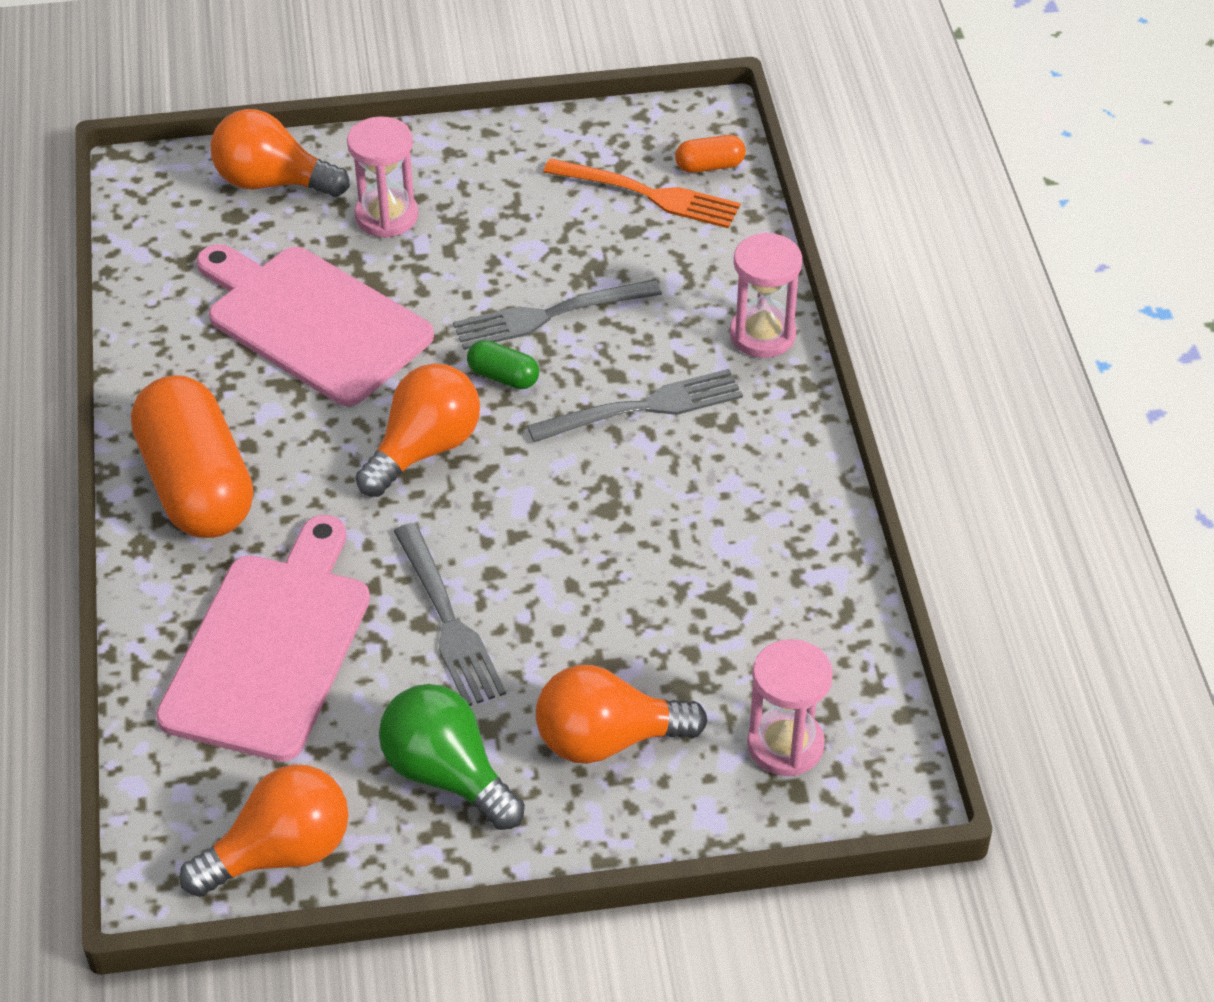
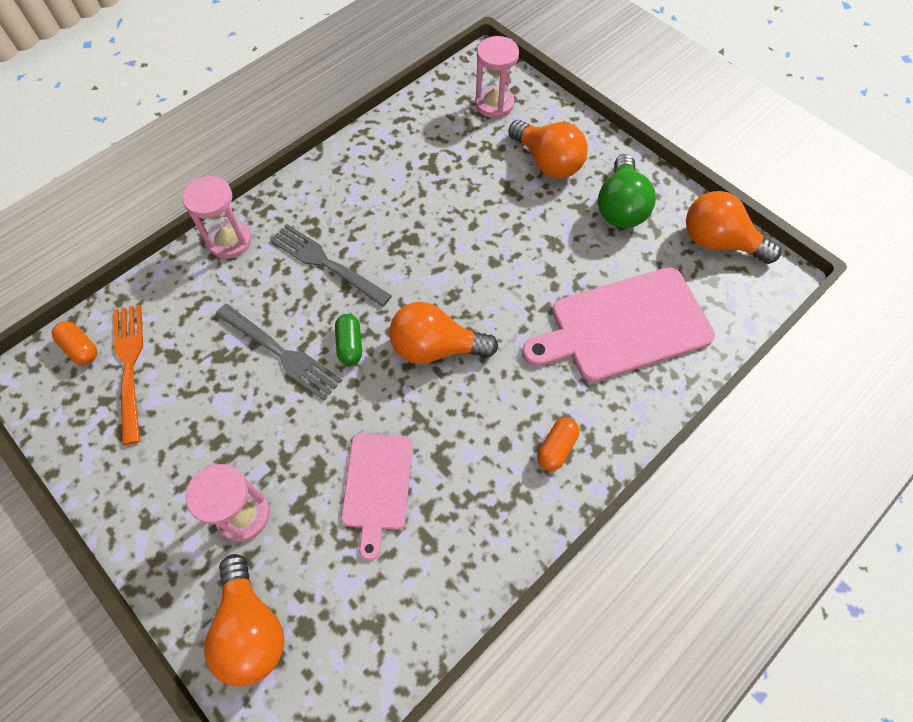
camera: 125 degrees left, 15 degrees up
orange capsule [131,375,253,538] -> orange capsule [537,418,579,471], size x0.41
pink cutting board [196,244,434,406] -> pink cutting board [341,434,413,560], size x0.60
grey fork [393,523,506,706] -> none

